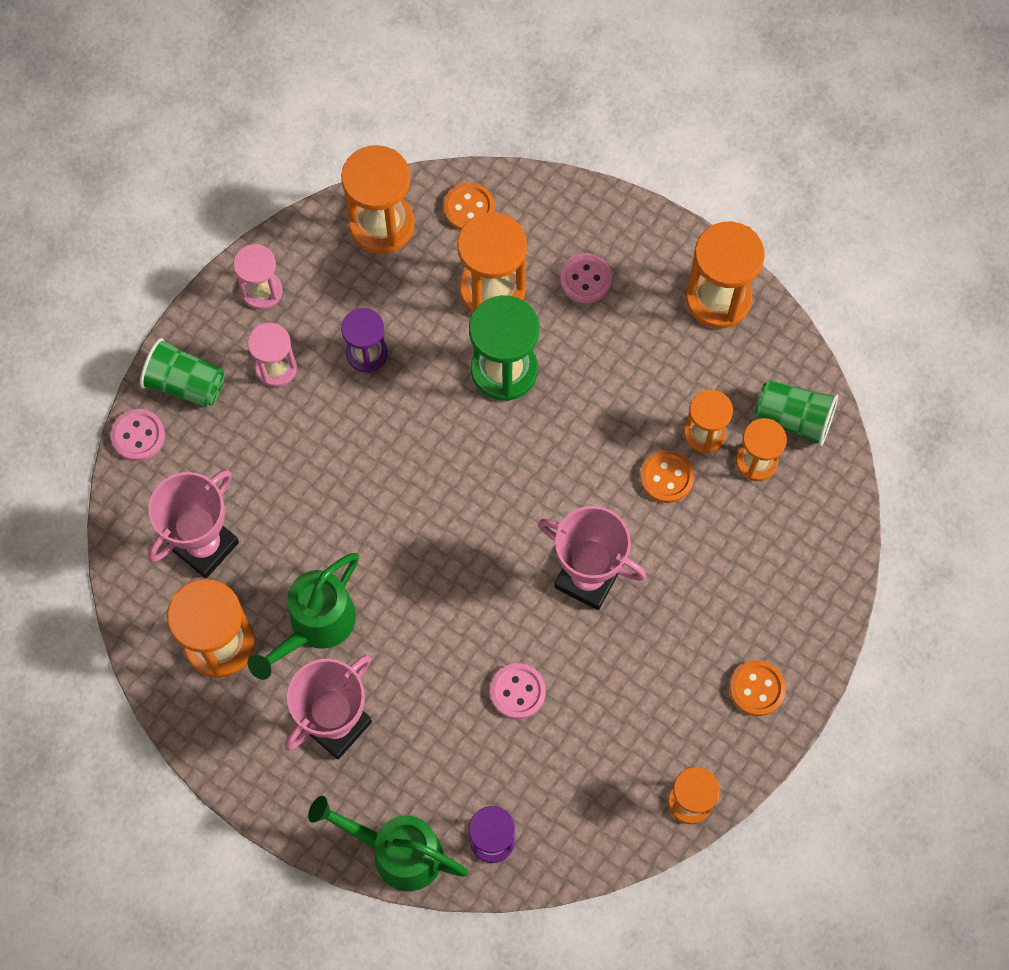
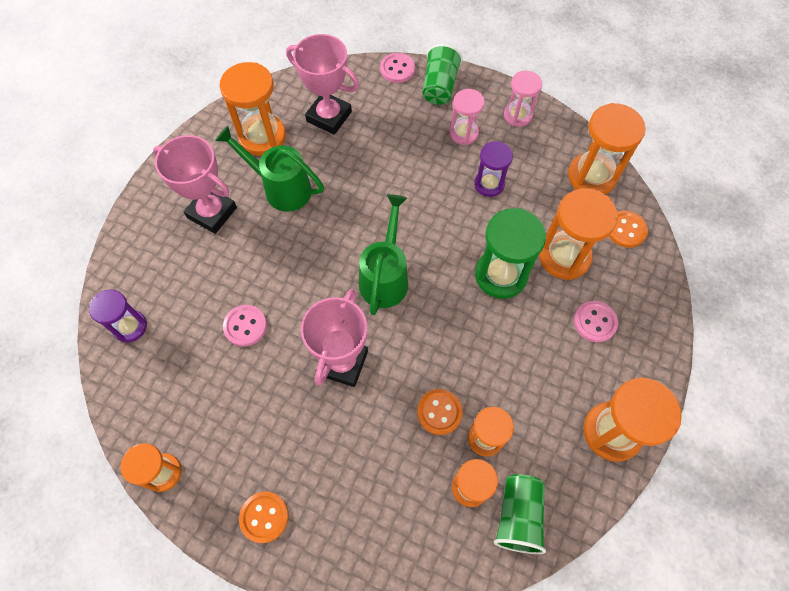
camera: 80 degrees right, 5 degrees down
green watering can [308,796,469,891] -> green watering can moved to [359,194,408,315]

